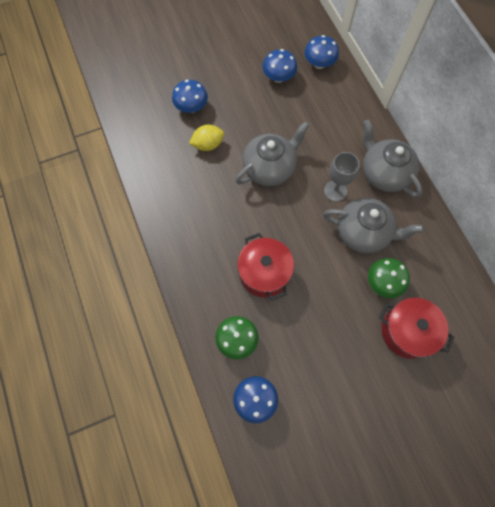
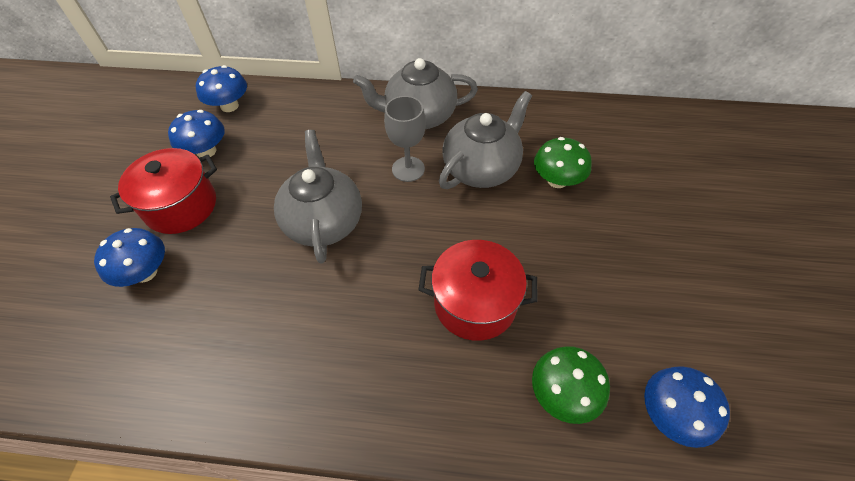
camera: 60 degrees left, 15 degrees down
yellow lemon [189,125,224,151] -> none
red pot [379,298,454,359] -> red pot moved to [110,148,217,234]

